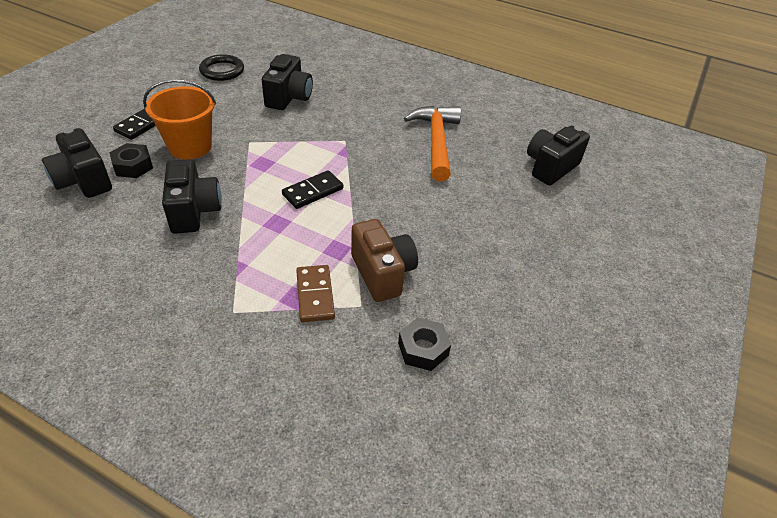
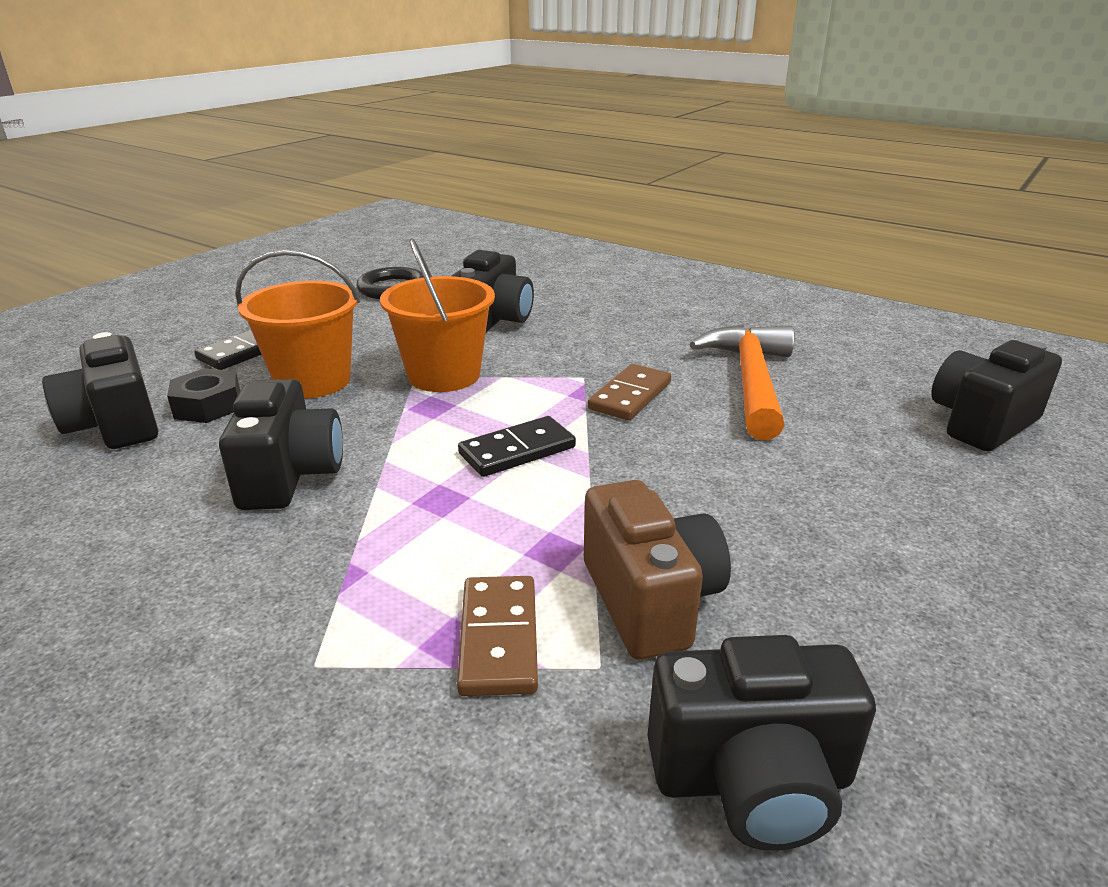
camera: 10 degrees right, 15 degrees down
black nut [398,318,451,371] -> black camera [647,635,876,851]
none -> orange bucket [380,238,495,392]
none -> brown domino [588,364,671,421]

